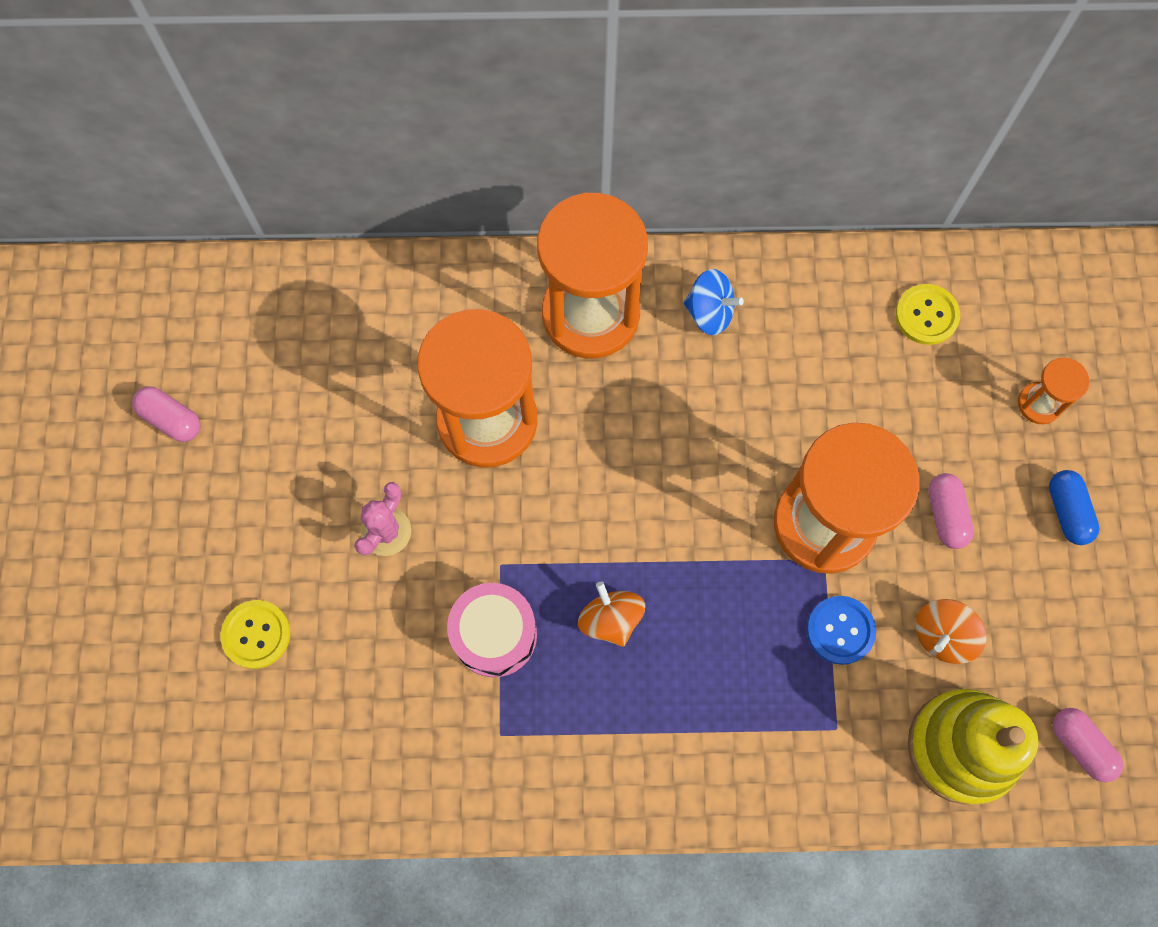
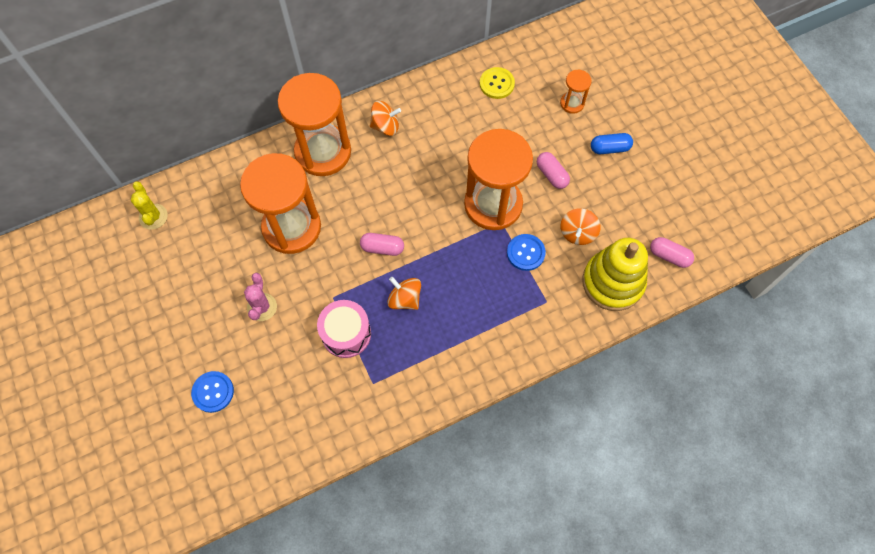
camera: 25 degrees left, 5 degrees down
pink capsule [132,387,200,442] -> pink capsule moved to [360,233,404,256]
yellow button [221,600,291,669] -> blue button [191,371,234,413]
blue spinning top [683,269,744,335] -> orange spinning top [370,101,401,136]
blue capsule [1049,470,1100,545] -> blue capsule turned 60 degrees counterclockwise [591,133,633,154]
none -> yellow cactus [131,181,168,230]

